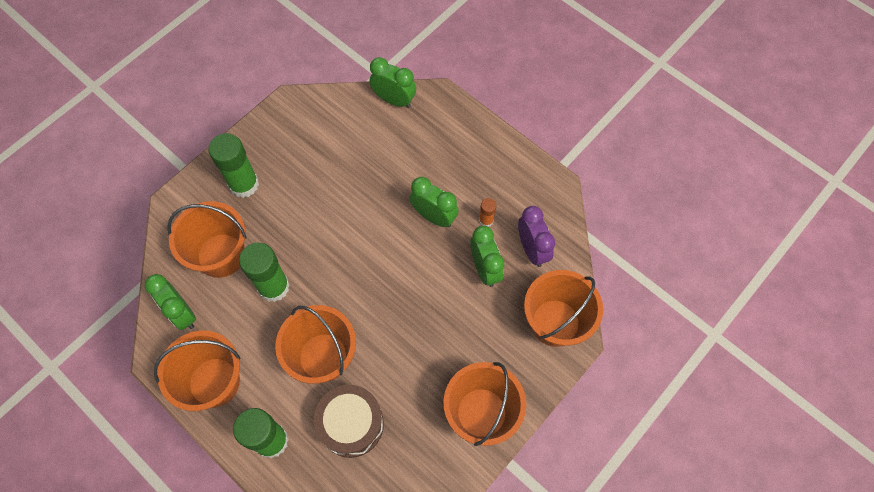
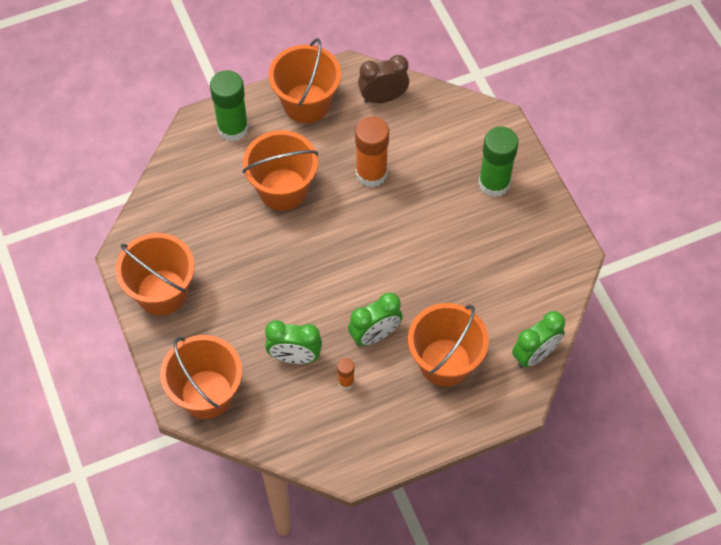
camera: 115 degrees right, 5 degrees down
green clock [145,274,196,330] -> brown clock [358,55,409,103]
orange bucket [167,201,247,278] -> orange bucket moved to [408,303,489,387]
green glue stick [239,242,290,302] -> orange glue stick [355,117,389,187]
brown drum [314,385,384,458] -> none
purple clock [518,206,555,267] -> none

